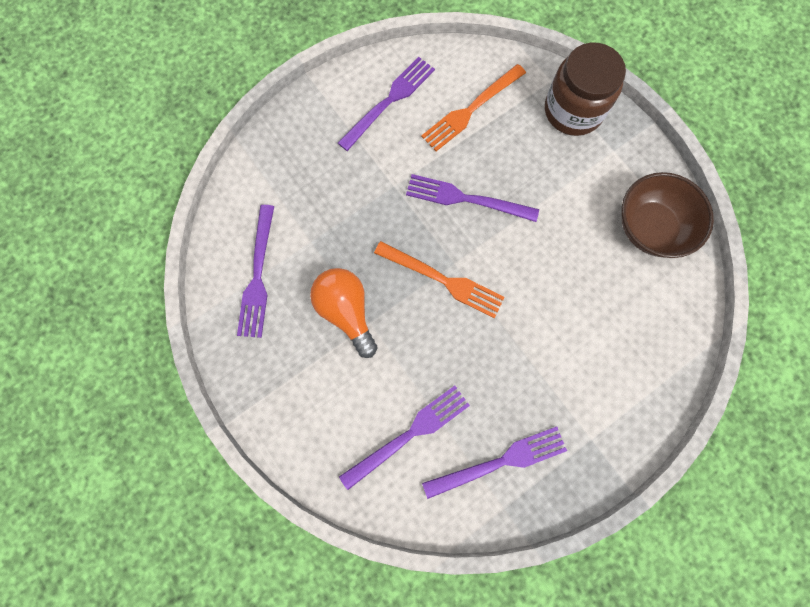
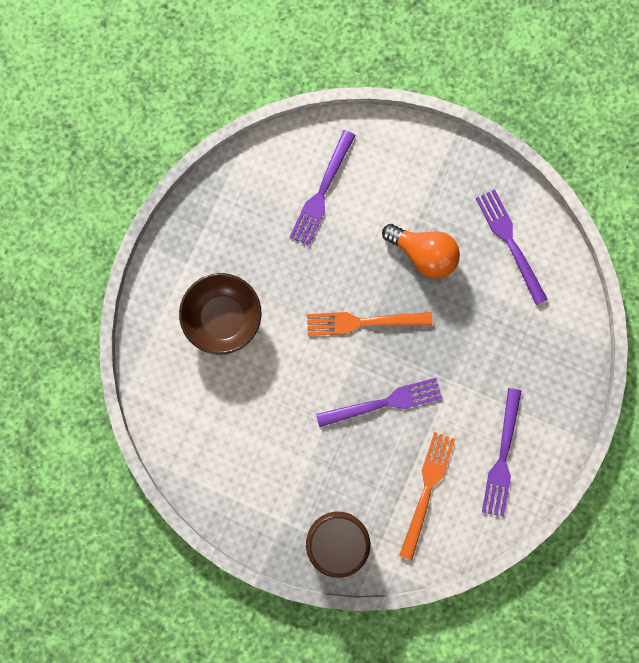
camera: 150 degrees right, 5 degrees up
purple fork [422,426,567,499] -> none
brown bowl [621,172,714,258] -> brown bowl moved to [179,273,262,355]

